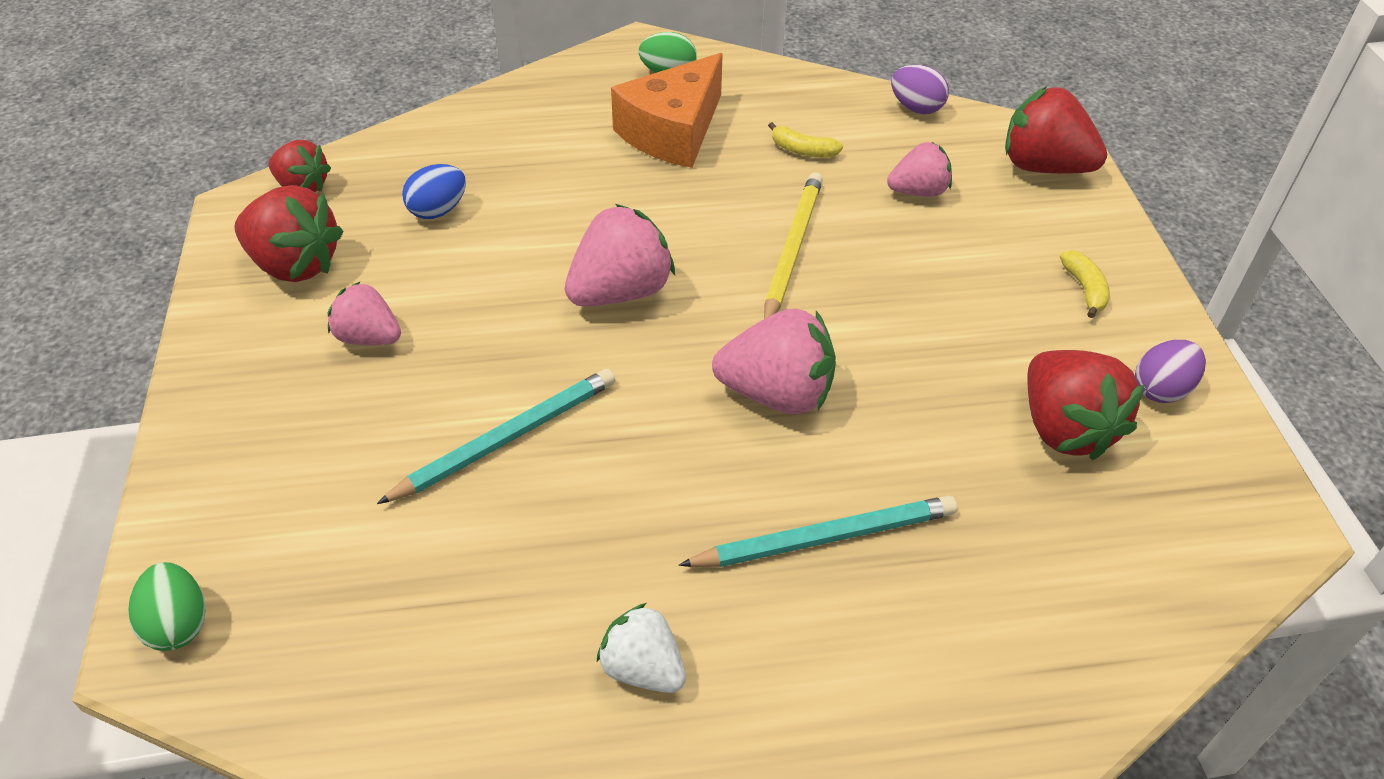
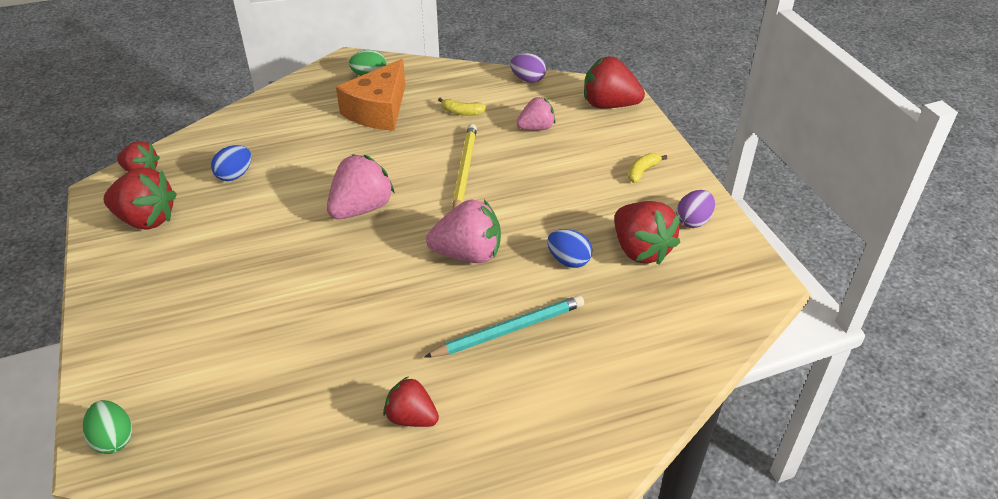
camera: 10 degrees left, 5 degrees down
pink strawberry [327,281,401,345] -> none
turquoise pencil [377,369,615,504] -> none
white strawberry [597,603,686,693] -> red strawberry [383,376,439,427]
yellow banana [1060,250,1110,318] -> yellow banana turned 120 degrees counterclockwise [628,153,667,183]
none -> blue egg [547,229,592,268]

